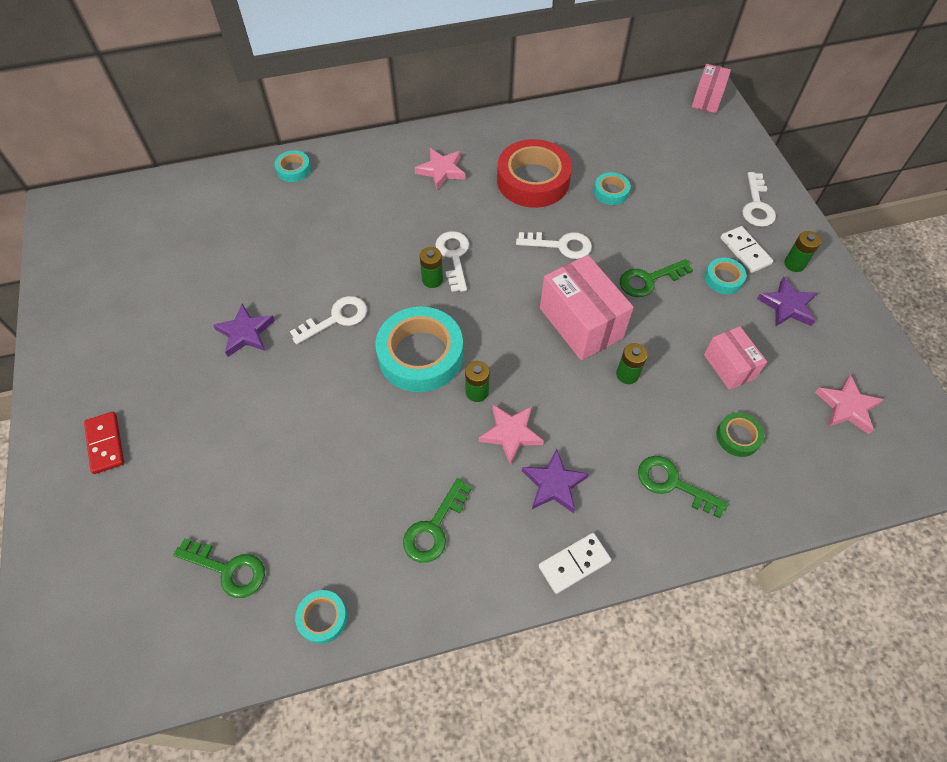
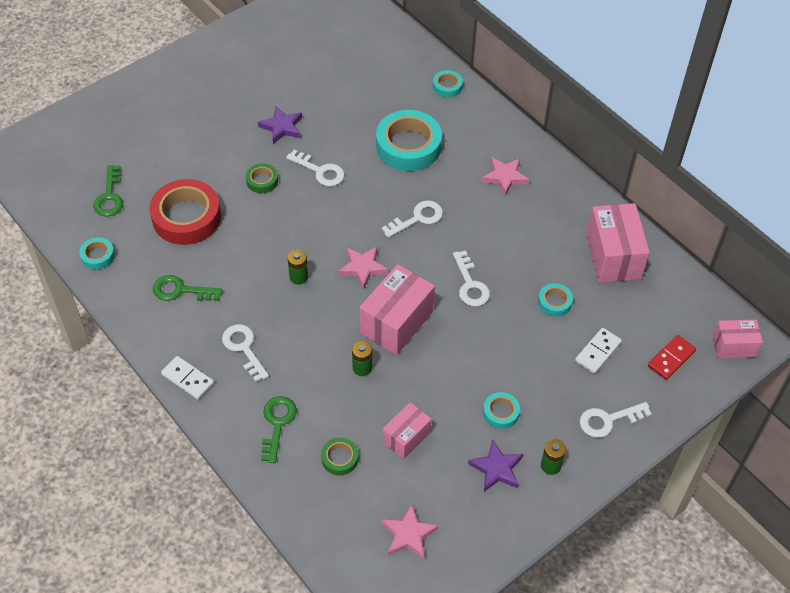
camera: 65 degrees right, 5 degrees down
red domino [84,412,124,474] -> red domino moved to [648,335,696,380]
turquoise tape [375,306,463,392] -> turquoise tape moved to [376,110,442,171]
green battery [420,247,443,288] -> none
pink star [479,405,544,464] -> pink star moved to [338,246,388,289]
red tape [497,139,572,208] -> red tape moved to [149,179,221,245]
purple star [522,449,589,513] -> white key [222,324,269,382]
green key [620,259,693,297] -> none
white domino [720,226,773,273] -> white domino moved to [575,328,622,374]
none -> green tape [246,163,278,193]
none -> pink box [586,203,650,283]

